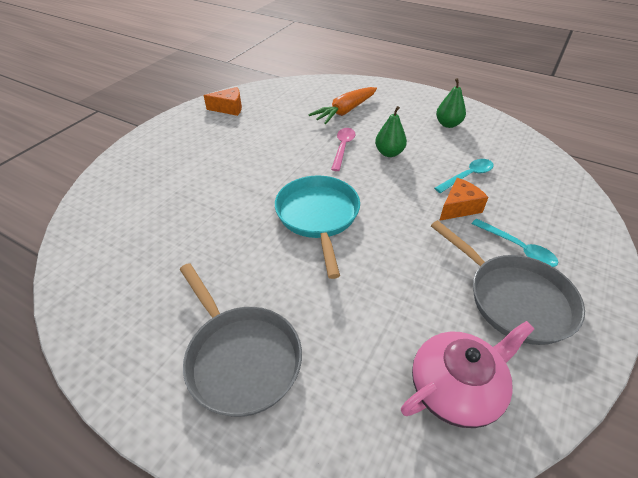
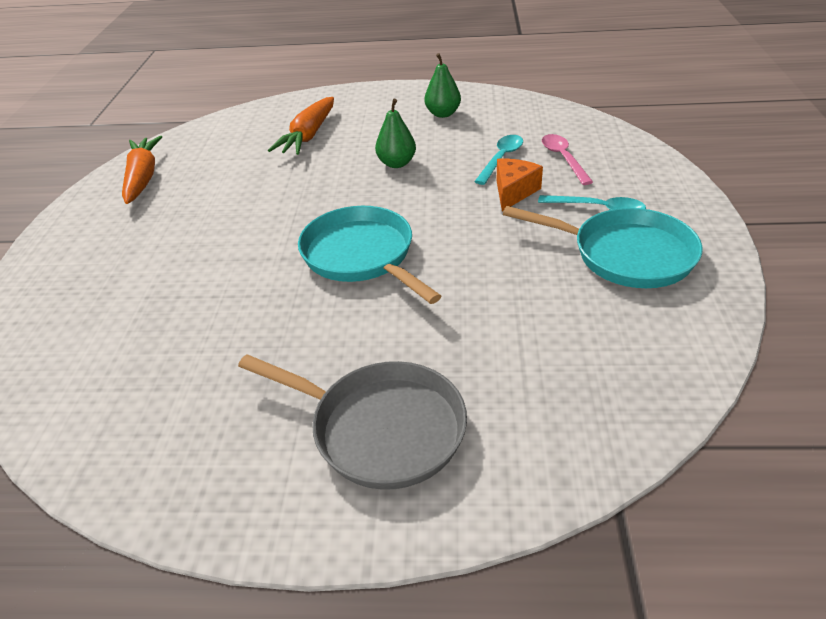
camera: 25 degrees left, 5 degrees down
orange cheese [203,87,242,116] -> orange carrot [122,136,162,204]
pink spoon [331,128,355,171] -> pink spoon moved to [542,134,593,185]
pink teapot [401,321,534,428] -> none
grey pan [431,220,585,345] -> turquoise pan [503,206,703,288]

